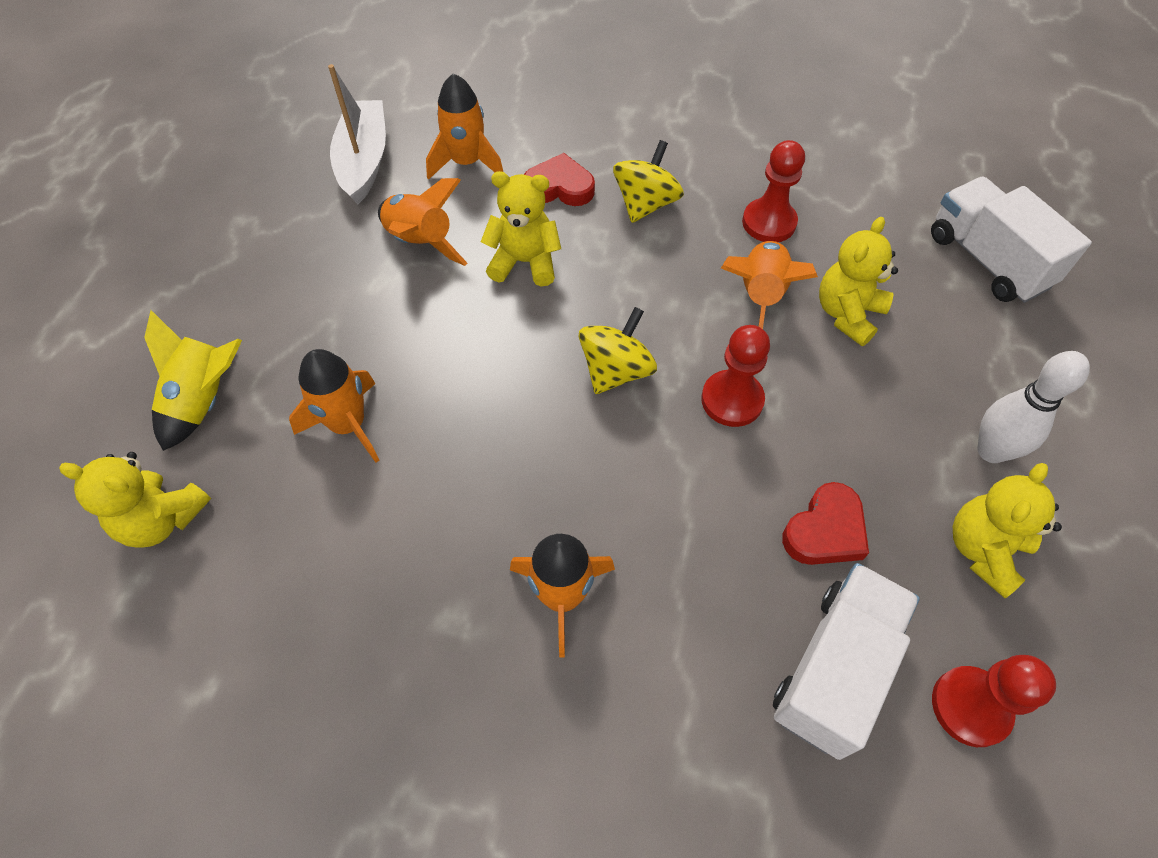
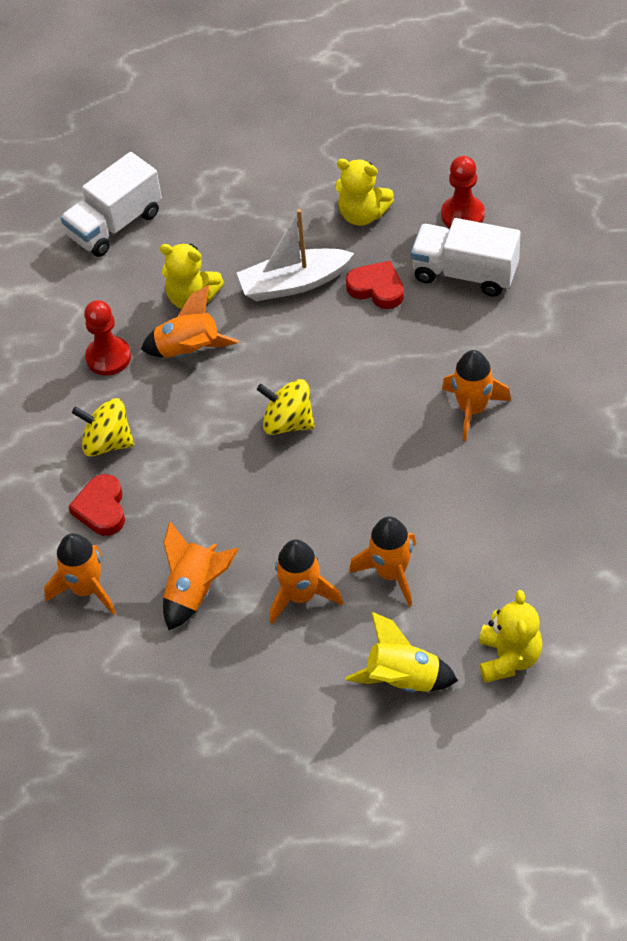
camera: 100 degrees left, 5 degrees down
white boat [328,64,386,205] -> white boat moved to [237,209,354,301]
yellow teddy bear [481,171,561,286] -> none
red pawn [701,325,770,427] -> none
white bowling pin [977,351,1090,463] -> none
none -> orange rocket [270,539,343,624]

